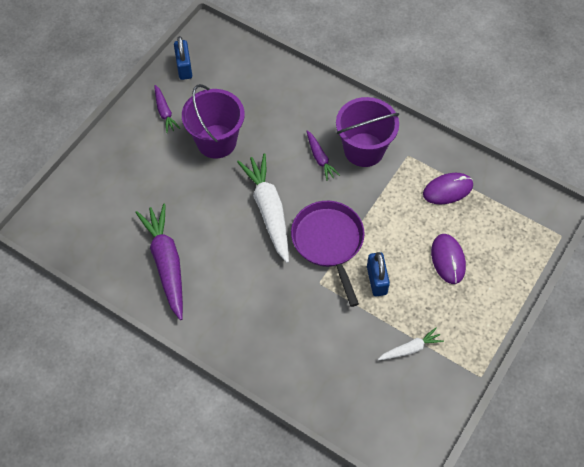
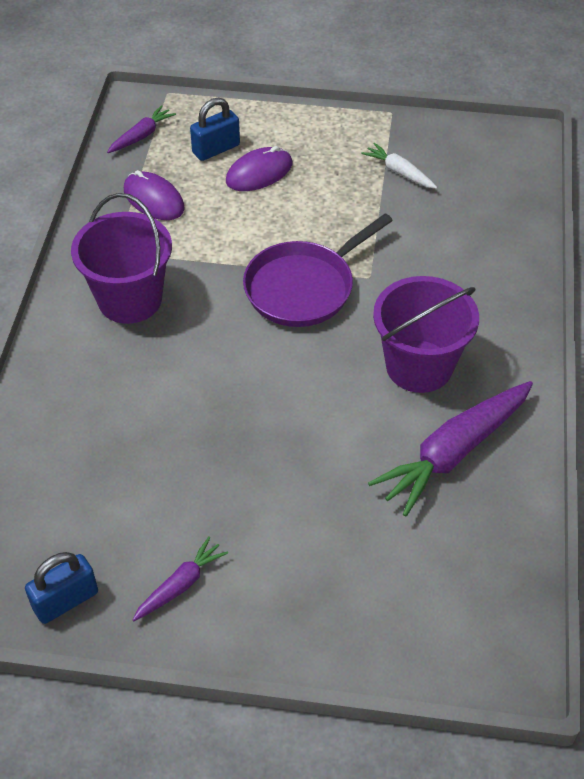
camera: 115 degrees left, 10 degrees down
purple bucket [182,84,245,158] -> purple bucket moved to [373,276,479,393]
white carrot [237,153,289,263] -> none
purple carrot [307,130,340,181] -> purple carrot moved to [107,105,176,153]
blue padlock [367,252,390,296] -> blue padlock moved to [190,98,240,161]

